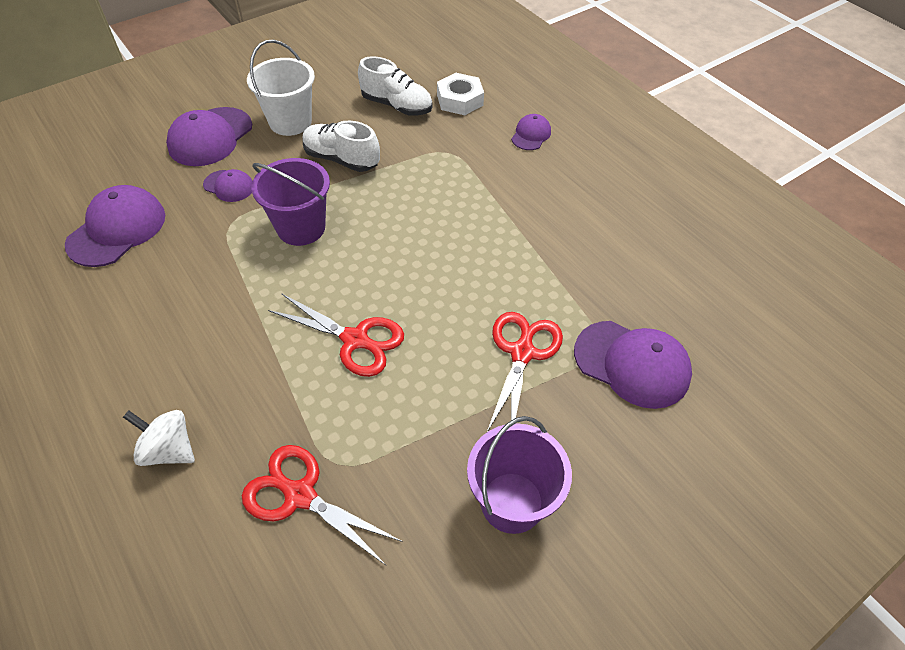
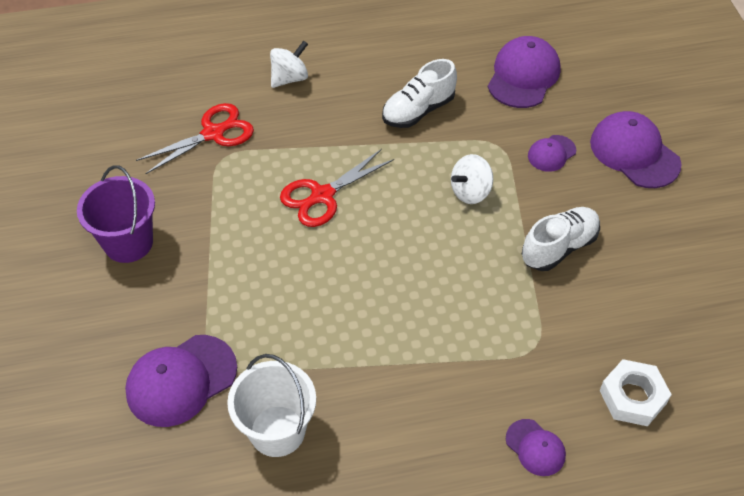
camera: 115 degrees right, 0 degrees up
purple cap [65,185,165,267] -> purple cap turned 120 degrees counterclockwise [488,36,561,108]
white bucket [247,40,315,136] -> white bucket moved to [227,354,316,457]
purple bucket [251,158,330,246] -> white spinning top [451,154,493,204]
white shoe [358,56,433,116] -> white shoe moved to [382,59,457,128]
red scissors [487,312,563,432] -> none

